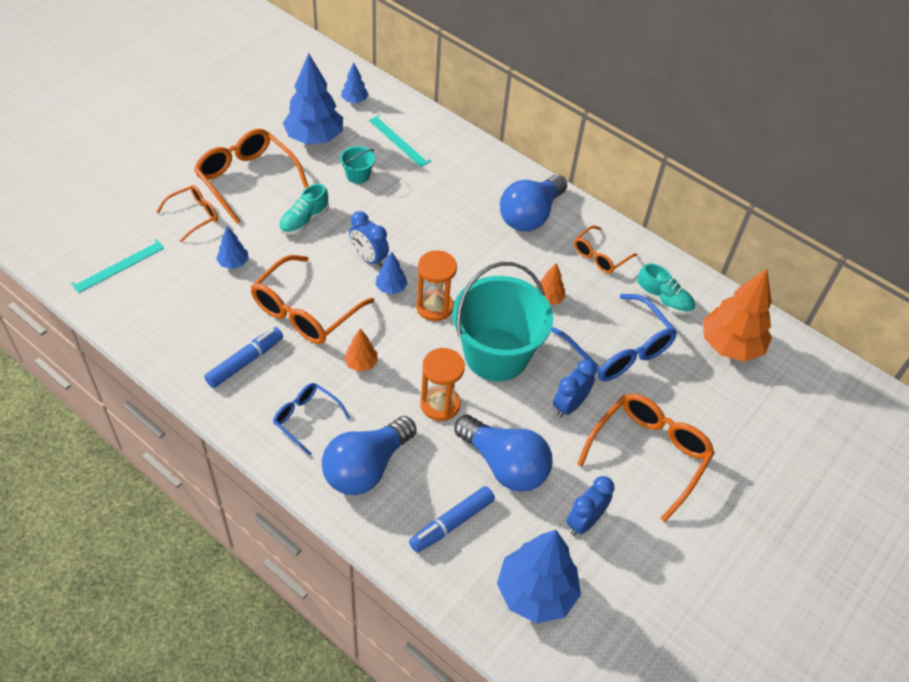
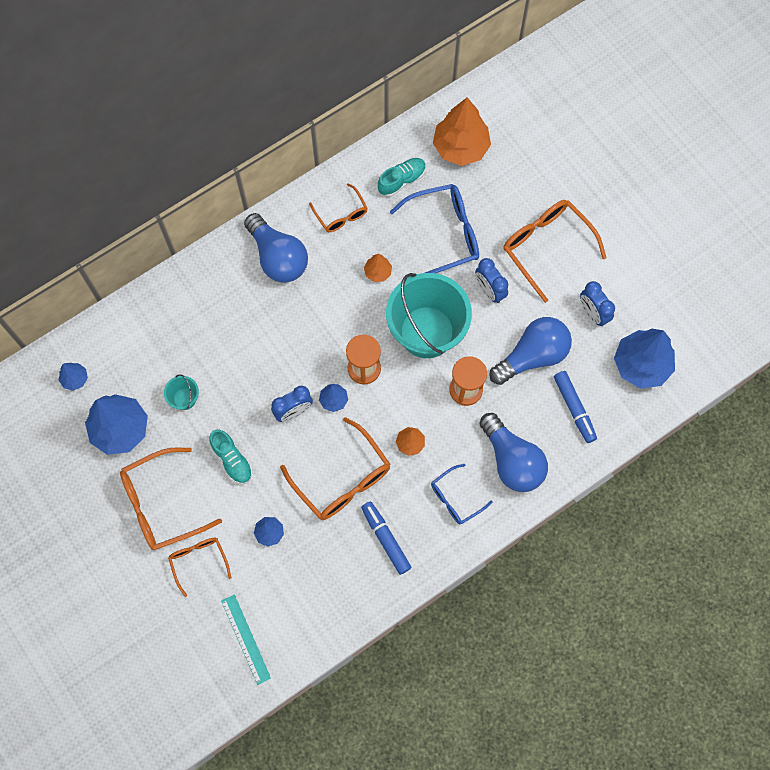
camera: 70 degrees left, 20 degrees up
turquoise ruler [369,115,431,167] -> none

